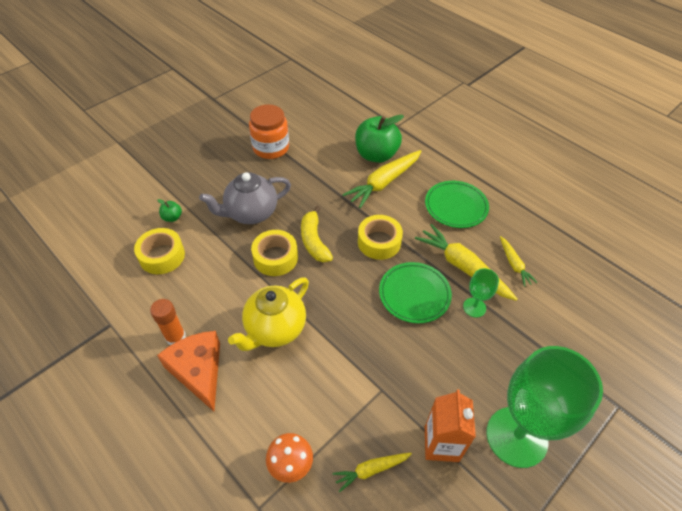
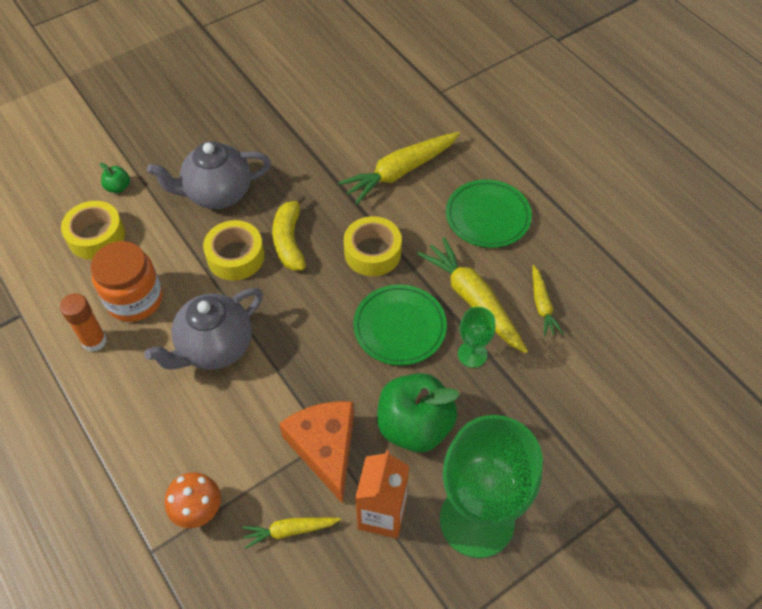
camera: 10 degrees right, 5 degrees up
orange cheese [157,331,220,411] -> orange cheese moved to [279,401,354,504]
yellow teapot [228,277,309,351] -> grey teapot [144,288,263,370]
orange jar [249,104,289,159] -> orange jar moved to [91,241,163,322]
green apple [355,115,404,163] -> green apple moved to [377,373,460,452]

